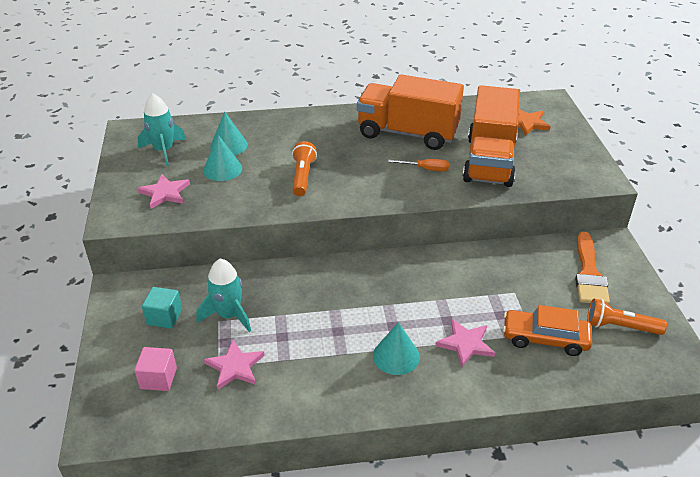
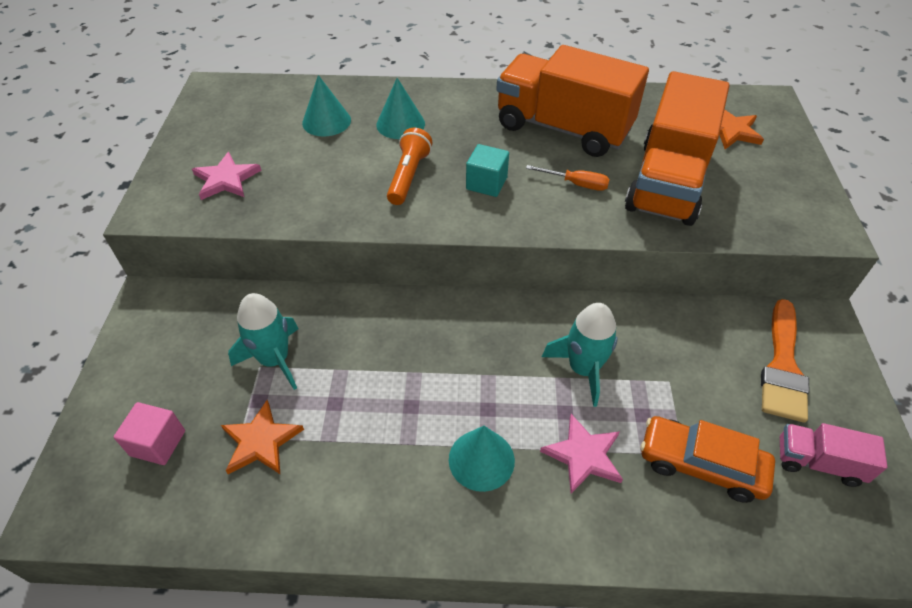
camera: 10 degrees right, 10 degrees up
turquoise rocket [137,94,186,166] -> turquoise rocket moved to [542,303,618,407]
turquoise cube [142,287,182,329] -> turquoise cube moved to [466,144,509,197]
turquoise cone [203,135,242,181] -> turquoise cone moved to [376,78,425,139]
pink star [204,340,265,390] -> orange star [221,400,304,474]
orange flashlight [587,299,667,335] -> pink truck [780,423,887,487]

